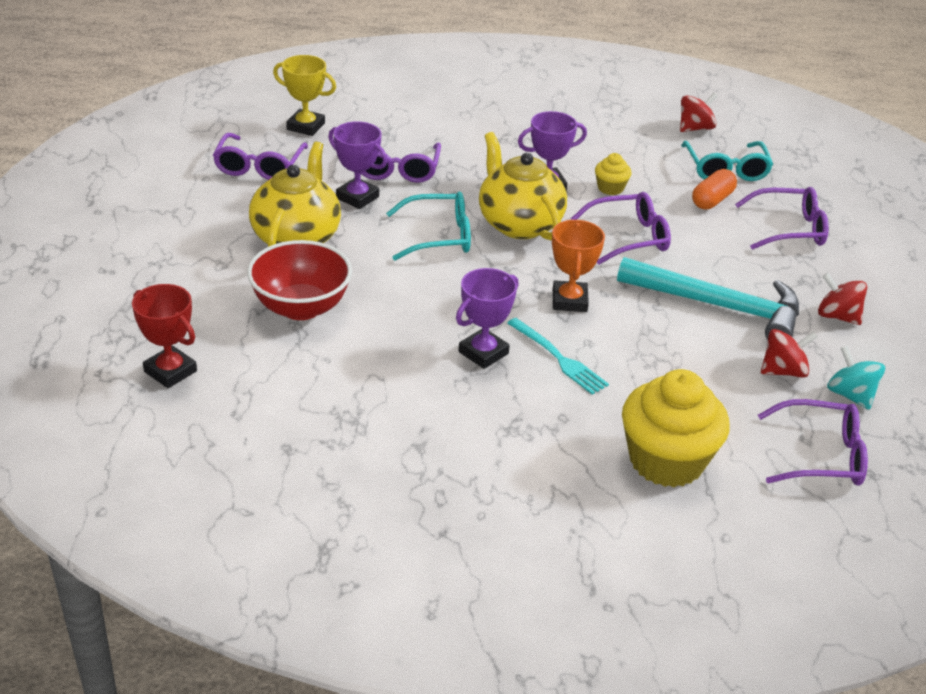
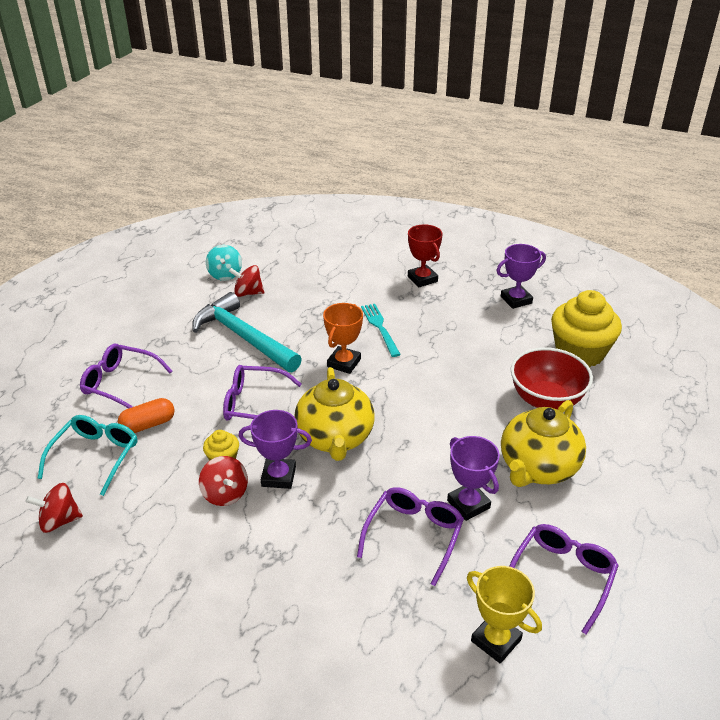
camera: 155 degrees left, 0 degrees up
red trophy [132,284,197,388] -> red trophy moved to [408,224,443,287]
turquoise glasses [386,192,471,260] -> none
purple trophy [456,268,519,369] -> purple trophy moved to [496,244,546,309]
yellow cupcake [622,369,730,487] -> yellow cupcake moved to [551,290,622,367]
purple glasses [758,399,868,486] -> none
red spinning top [818,273,867,325] -> red spinning top moved to [199,456,248,506]

